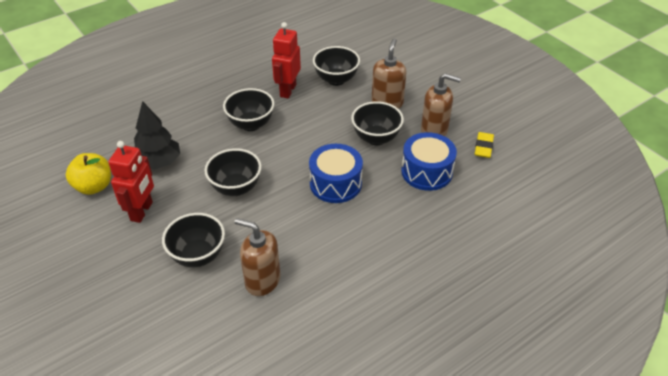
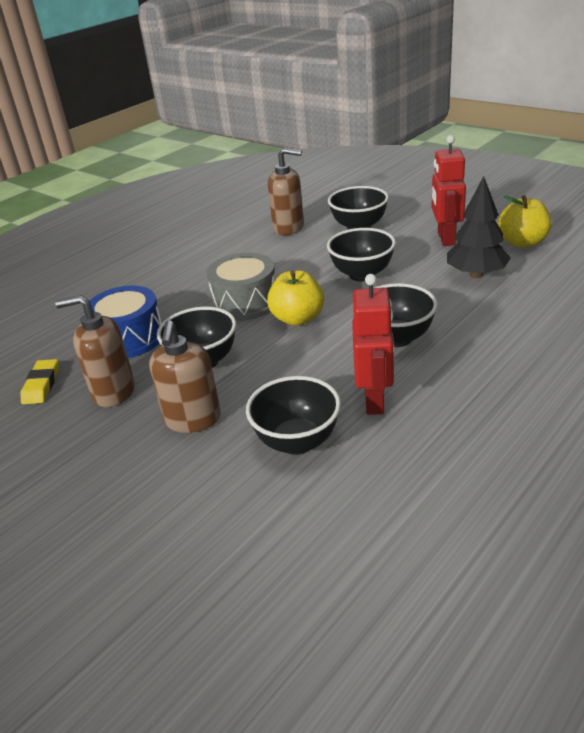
camera: 170 degrees right, 10 degrees down
blue drum [309,144,363,203] -> grey drum [207,252,275,321]
none -> yellow apple [267,270,324,326]

